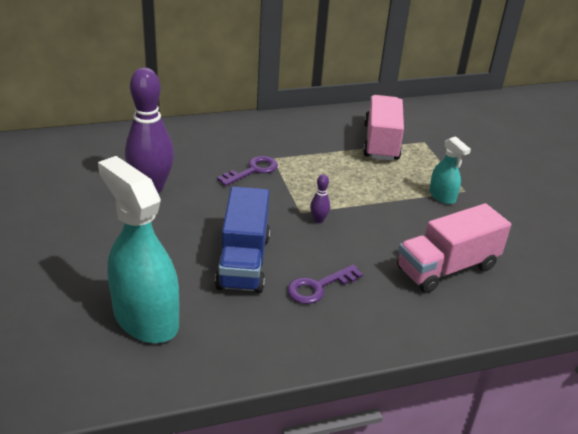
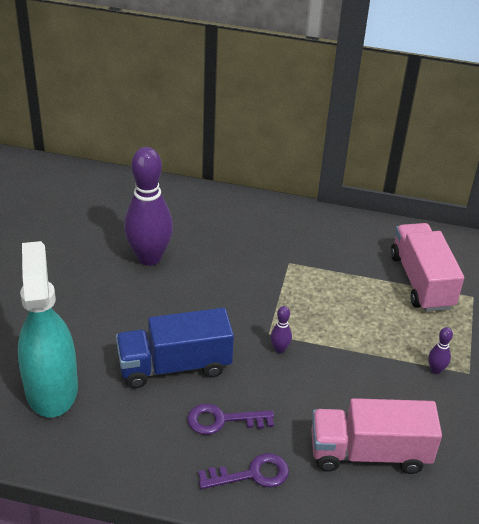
camera: 30 degrees right, 5 degrees up
blue truck [215,186,270,293] -> blue truck turned 45 degrees clockwise [116,308,234,388]
purple key [217,156,278,186] -> purple key moved to [198,453,289,489]
pink truck [363,95,404,161] -> pink truck turned 45 degrees counterclockwise [391,223,464,312]
turquoise spray bottle [429,136,471,204] -> purple bowling pin [428,327,453,374]

